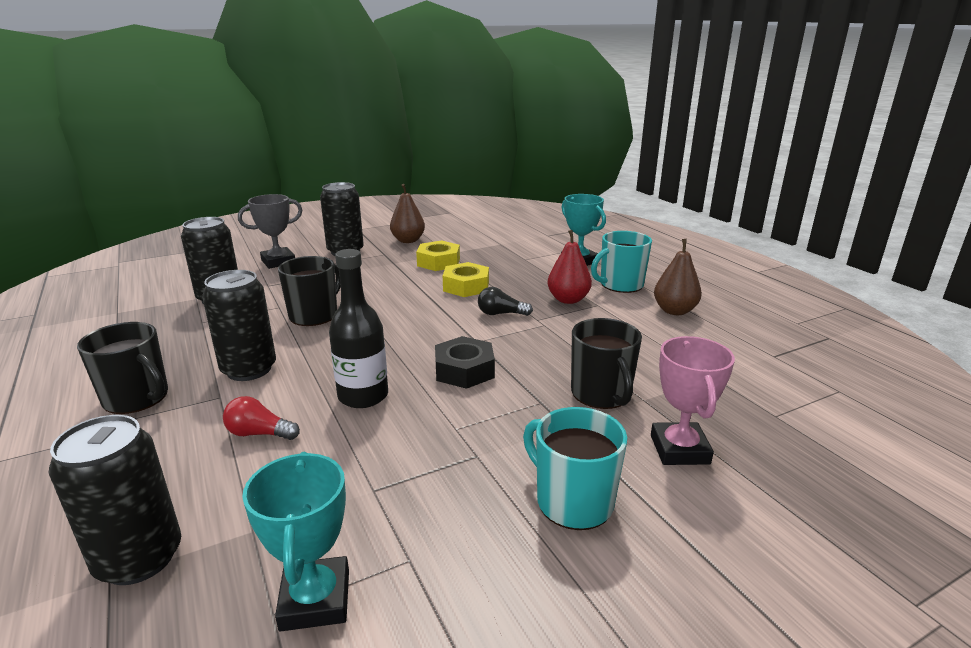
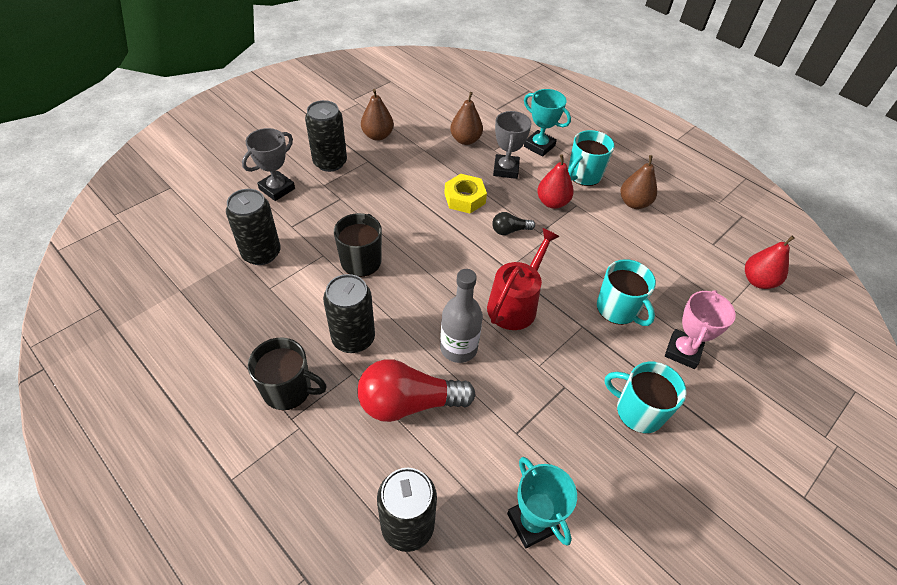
camera: 20 degrees left, 25 degrees up
red light bulb [223,396,300,440] -> red light bulb [358,359,476,422], size x2.05
black bottle [329,249,388,408] -> grey bottle [440,269,483,363]
yellow nut [416,240,460,271] -> none
black nut [435,336,495,389] -> red watering can [487,228,560,330]
black mug [571,318,642,409] -> turquoise mug [597,259,656,326]
pink trophy [651,336,735,465] -> pink trophy turned 45 degrees clockwise [665,290,736,369]
none -> brown pear [450,92,483,145]
none -> grey trophy [493,111,532,179]
none -> red pear [745,236,795,289]

